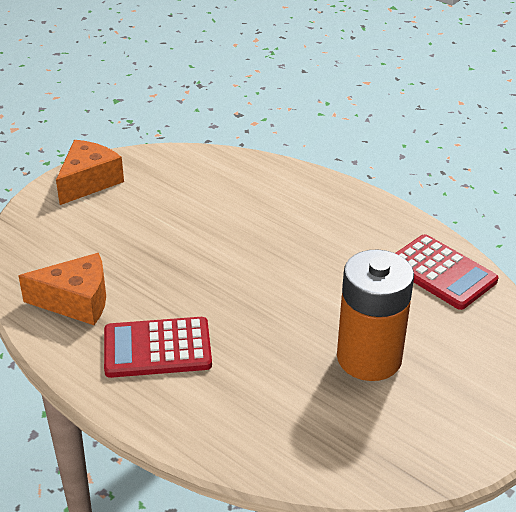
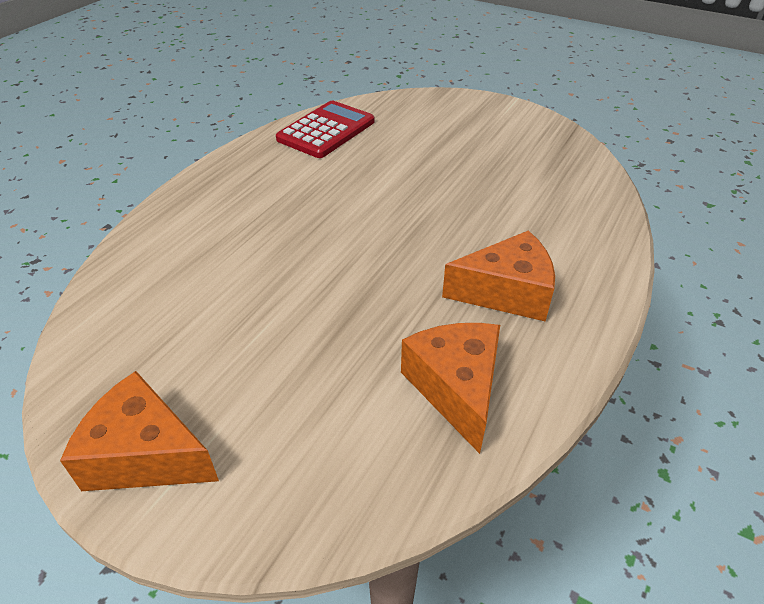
camera: 100 degrees left, 5 degrees up
red calculator [104,317,212,378] -> orange cheese [442,230,555,321]
orange battery [337,250,414,381] -> none

